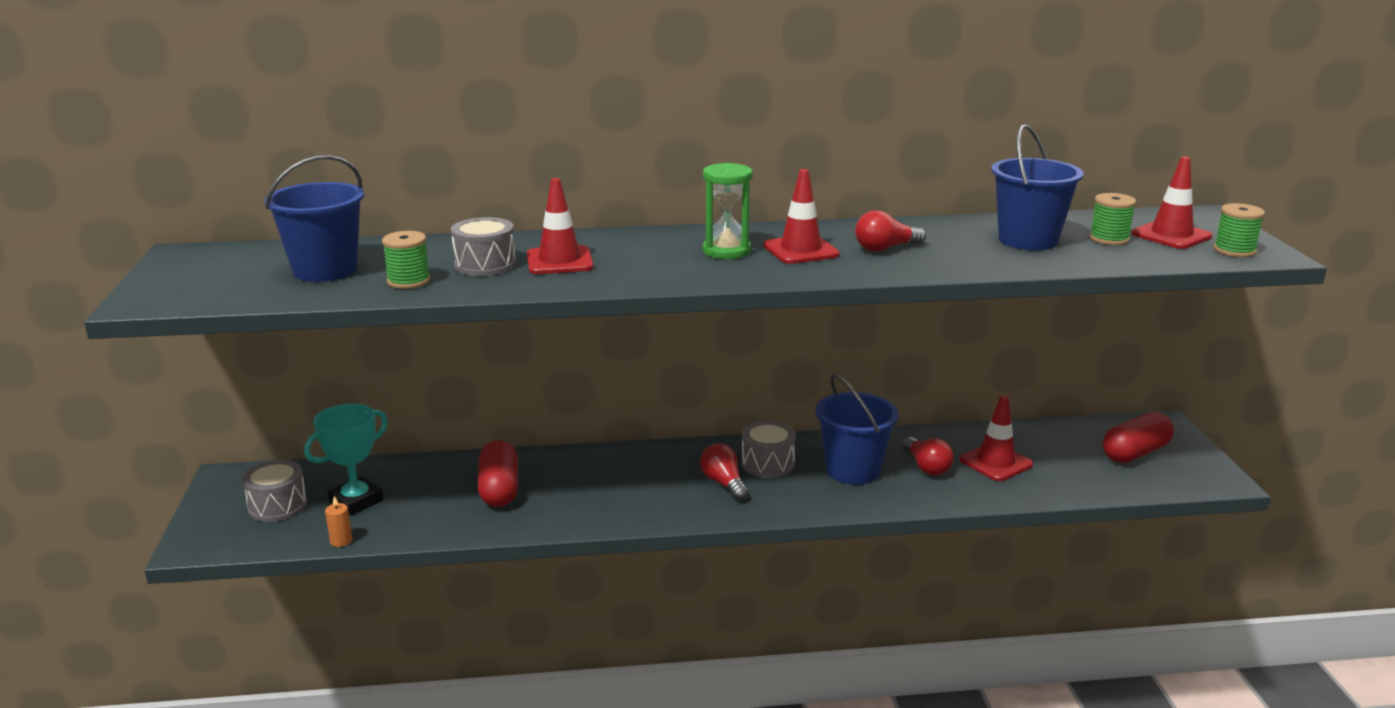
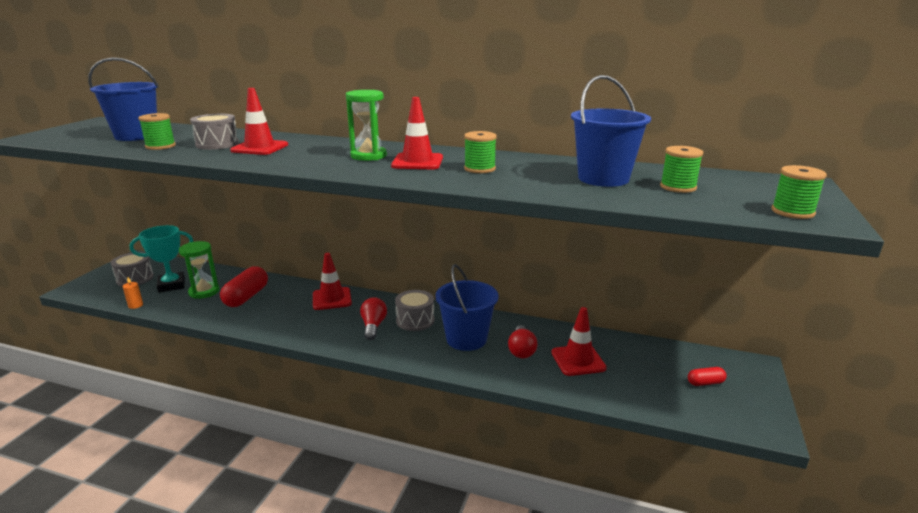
camera: 25 degrees right, 0 degrees up
red light bulb [855,210,926,252] -> green spool [464,131,497,173]
red capsule [1103,412,1174,463] -> red capsule [688,367,727,386], size x0.52
red traffic cone [1132,156,1212,249] -> red traffic cone moved to [313,253,352,310]
none -> green hourglass [179,241,219,299]

